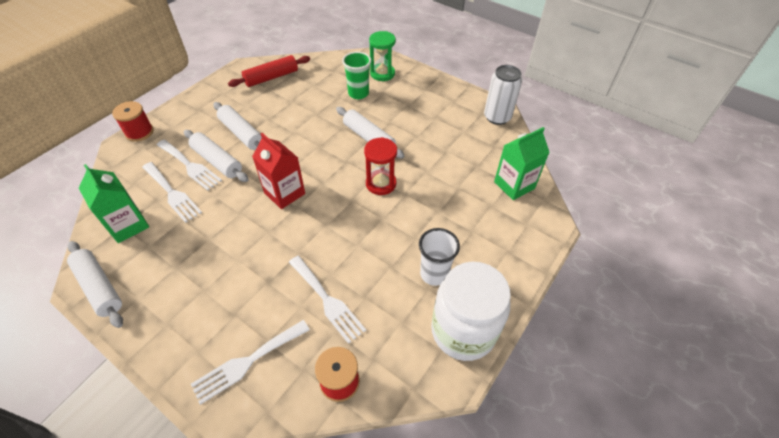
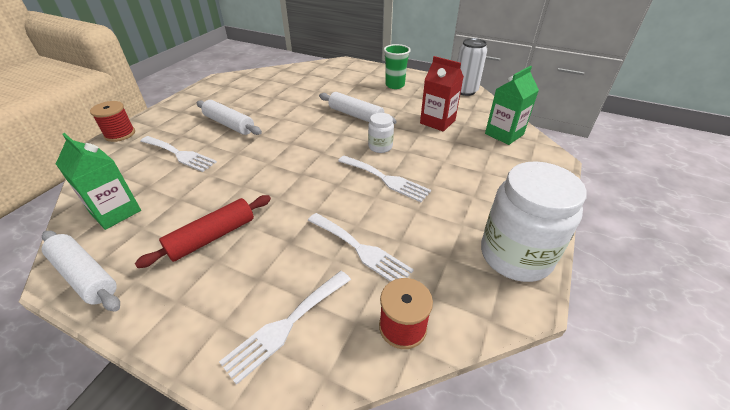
camera: 10 degrees left, 10 degrees down
white fork [142,162,202,223] -> white fork moved to [338,155,431,202]
white rolling pin [184,130,249,182] -> none
red rolling pin [228,55,310,87] -> red rolling pin moved to [135,195,271,268]
red carton [252,133,305,209] -> red carton moved to [420,56,464,131]
green cup [342,52,371,99] -> green cup moved to [384,44,411,89]
red hourglass [364,137,397,195] -> white jar [368,113,394,153]
green hourglass [369,31,396,81] -> none
white cup [419,228,460,286] -> none

